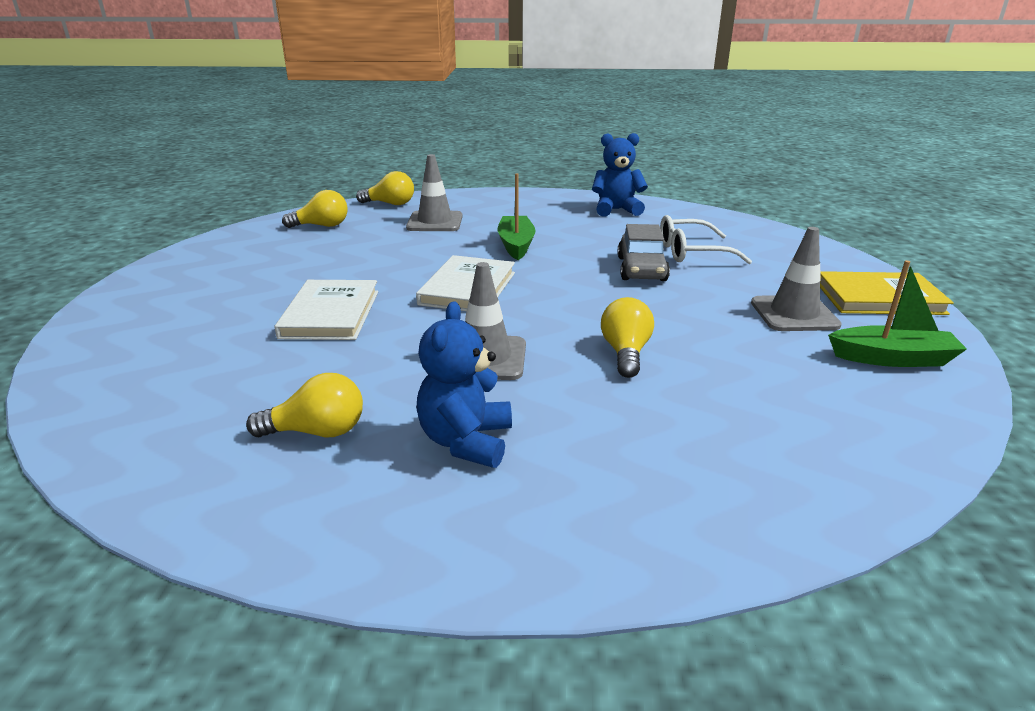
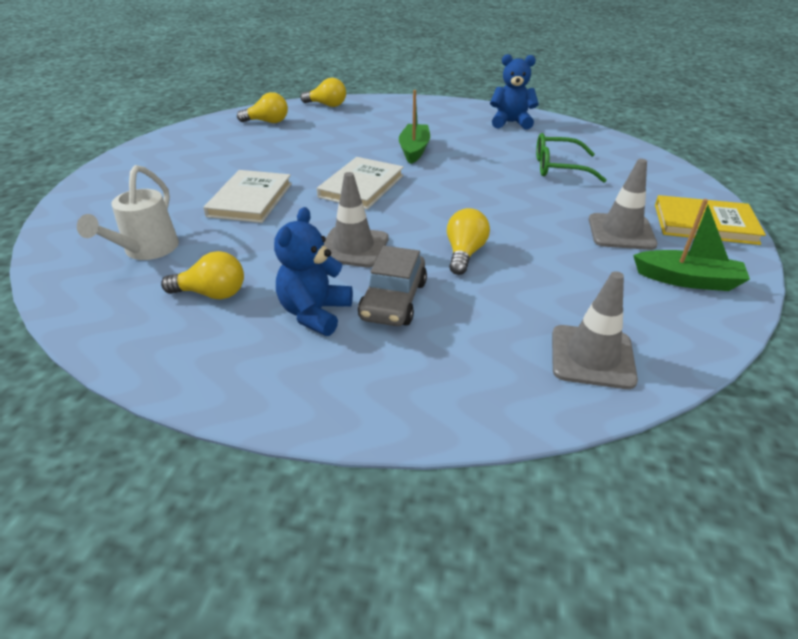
camera: 10 degrees right, 10 degrees up
grey traffic cone [406,154,463,231] -> grey traffic cone moved to [552,271,638,389]
grey car [618,224,670,281] -> grey car moved to [358,246,427,326]
white glasses [660,215,752,264] -> green glasses [536,133,607,183]
none -> white watering can [77,165,179,260]

